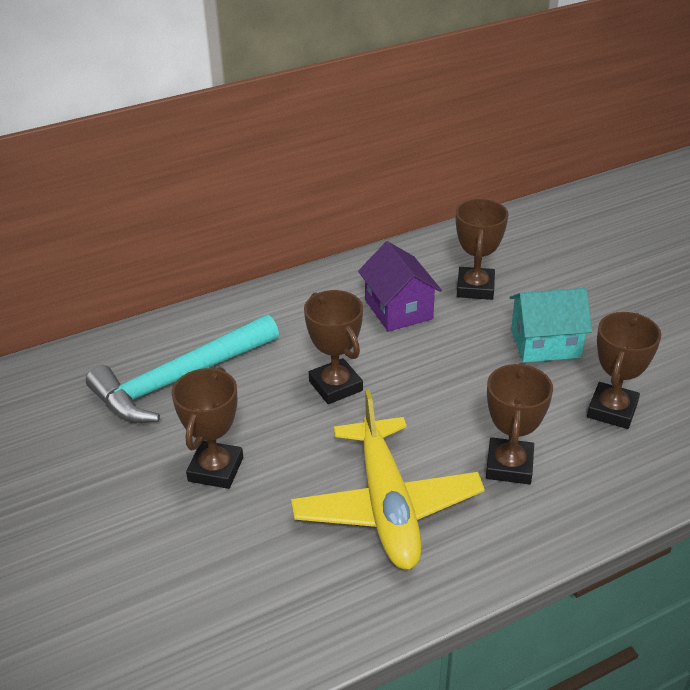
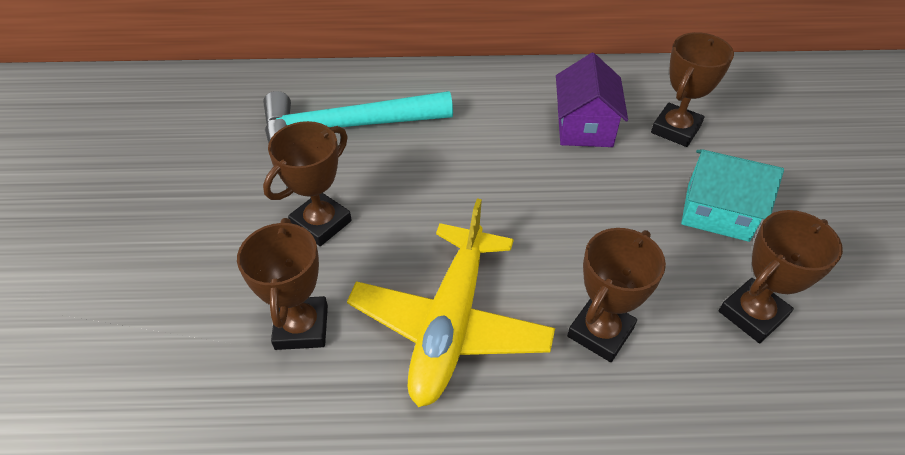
camera: 25 degrees right, 10 degrees up
brown trophy [304,290,363,404] -> brown trophy moved to [237,218,328,350]

